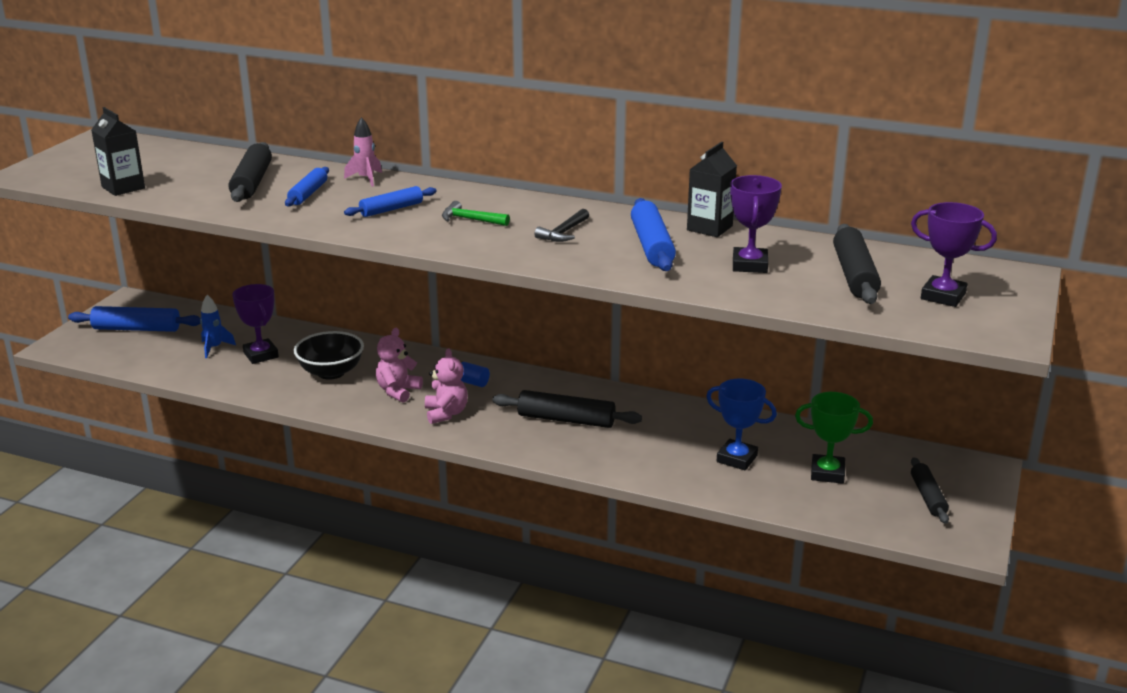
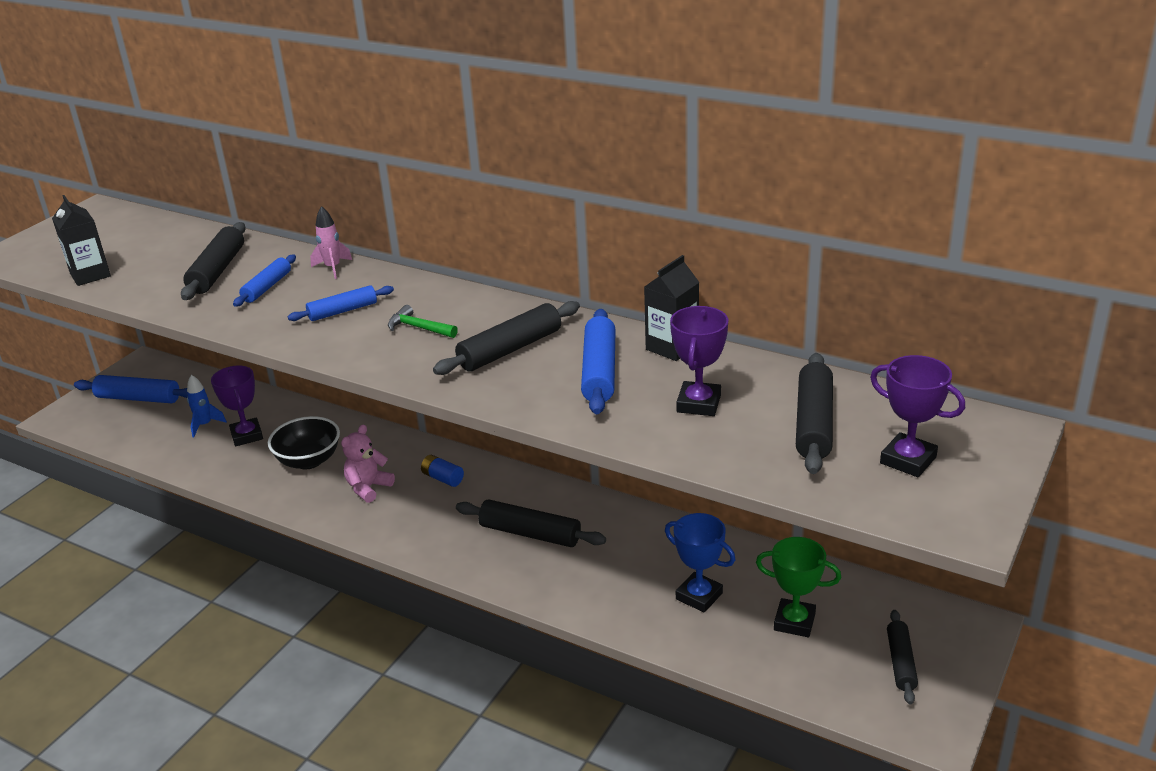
camera: 10 degrees right, 5 degrees up
pink teddy bear [425,348,468,424] -> none
black hammer [535,209,589,242] -> black rolling pin [433,301,580,375]

